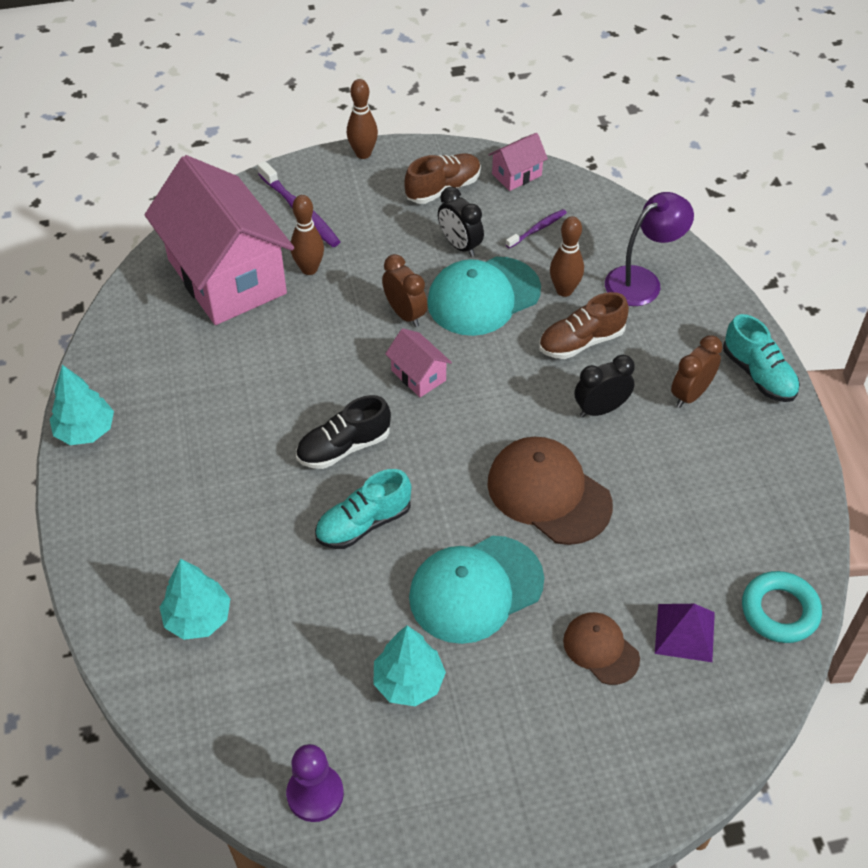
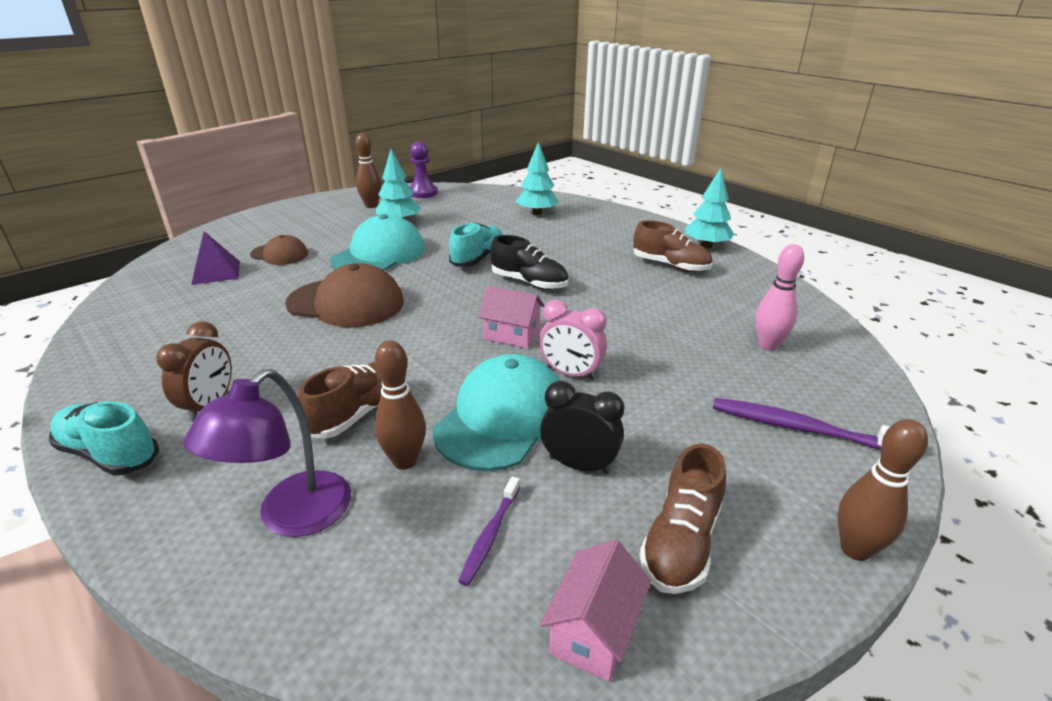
camera: 150 degrees right, 20 degrees down
pink house [145,155,294,325] -> pink bowling pin [755,244,804,351]
brown bowling pin [290,195,324,275] -> brown bowling pin moved to [355,133,381,208]
black shoe [296,395,391,469] -> black shoe turned 90 degrees clockwise [490,235,569,290]
brown clock [382,254,428,327] -> pink clock [539,300,607,380]
black clock [575,355,635,417] -> none
turquoise ring [742,571,822,643] -> none
none -> brown shoe [633,220,712,272]

